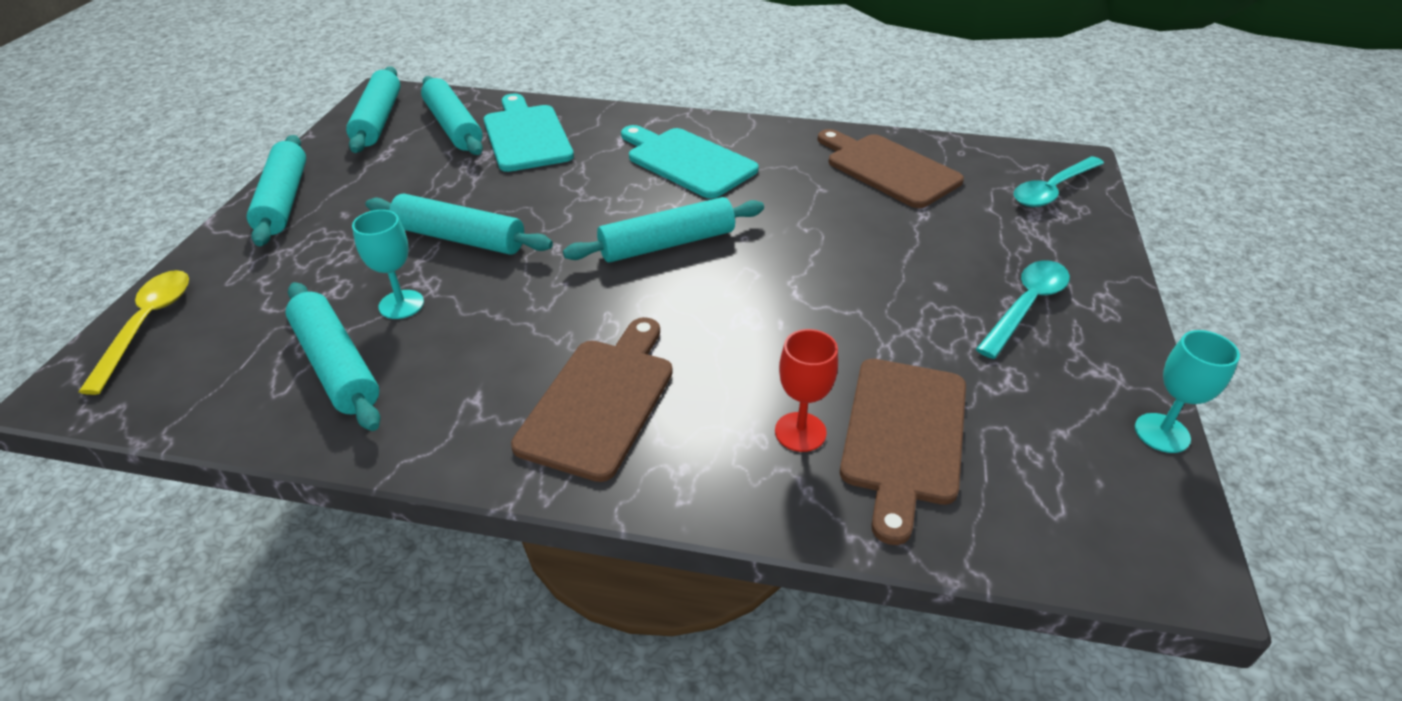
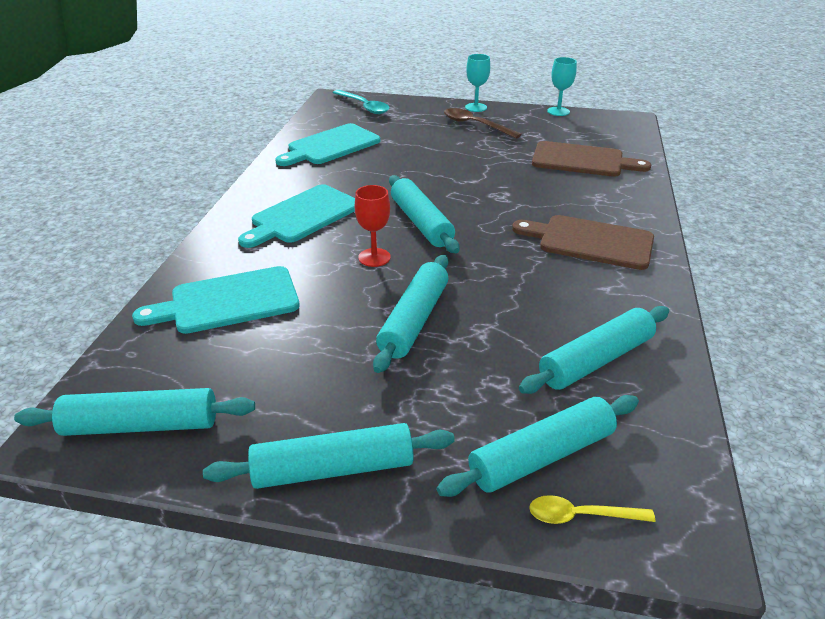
camera: 90 degrees left, 5 degrees down
yellow spoon [79,270,189,395] -> yellow spoon [529,495,655,524], size x0.65
turquoise goblet [352,210,424,319] -> turquoise goblet moved to [465,54,490,112]
turquoise rolling pin [421,76,483,155] -> turquoise rolling pin moved to [437,395,639,497]
red goblet [775,329,838,452] -> red goblet moved to [355,185,391,267]
brown cutting board [818,129,964,208] -> turquoise cutting board [275,123,380,166]
turquoise spoon [976,260,1070,359] -> brown spoon [444,108,522,138]

